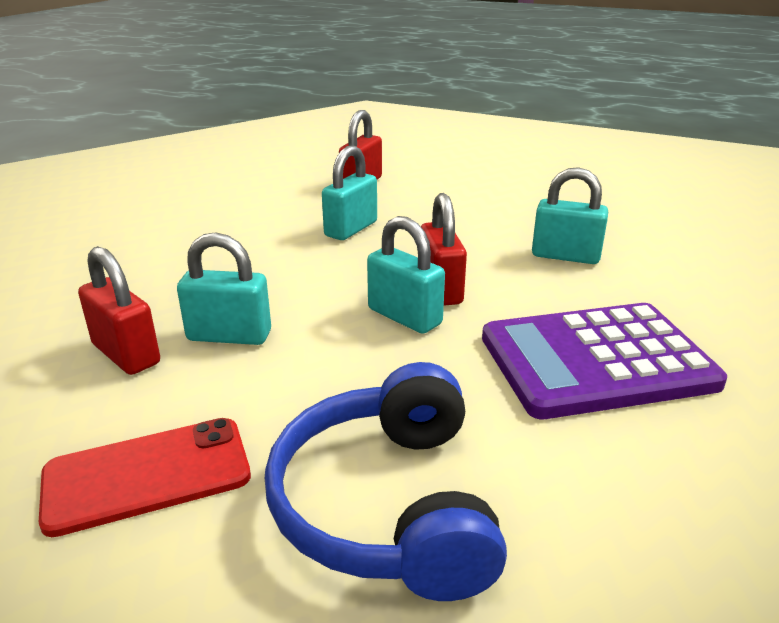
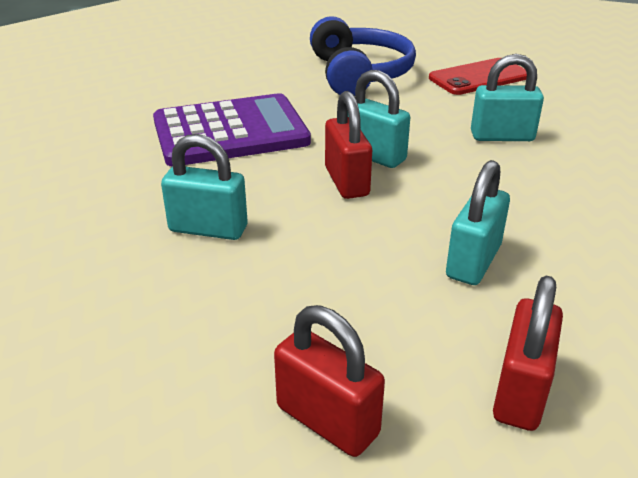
camera: 175 degrees right, 5 degrees up
red padlock [78,246,160,375] -> red padlock moved to [274,305,385,457]

